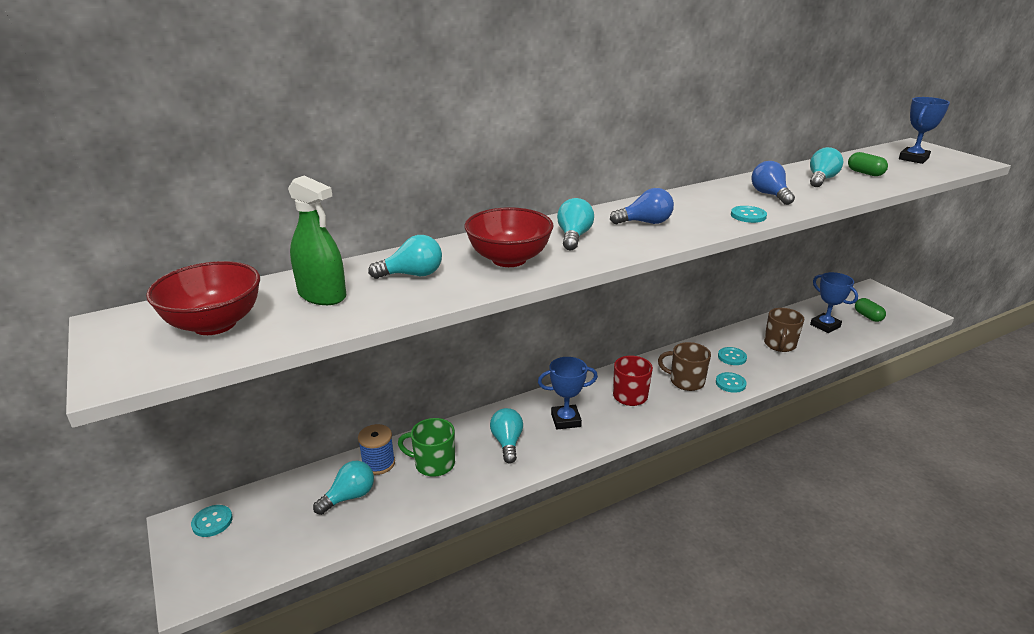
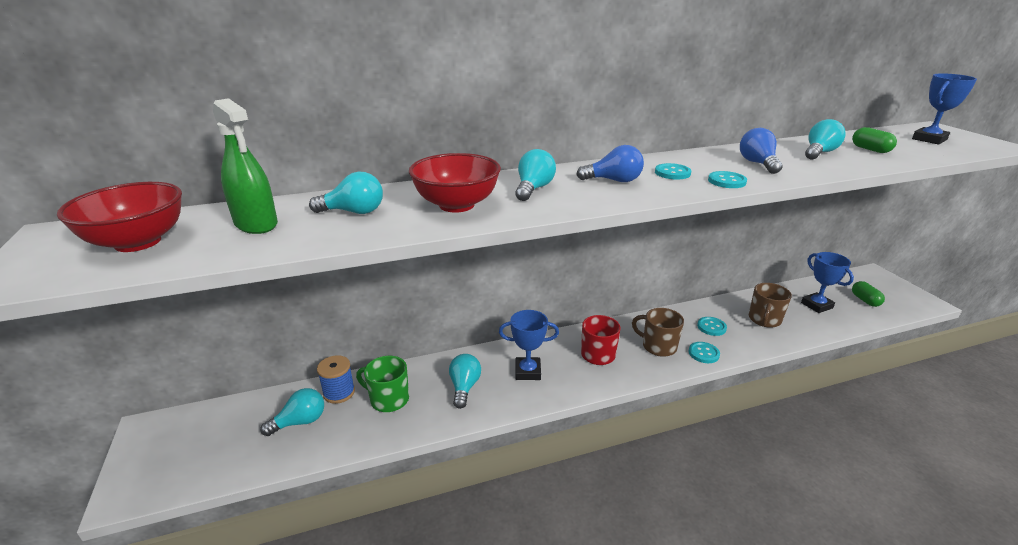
camera: 10 degrees right, 0 degrees up
turquoise button [191,505,233,537] -> turquoise button moved to [655,163,691,180]

